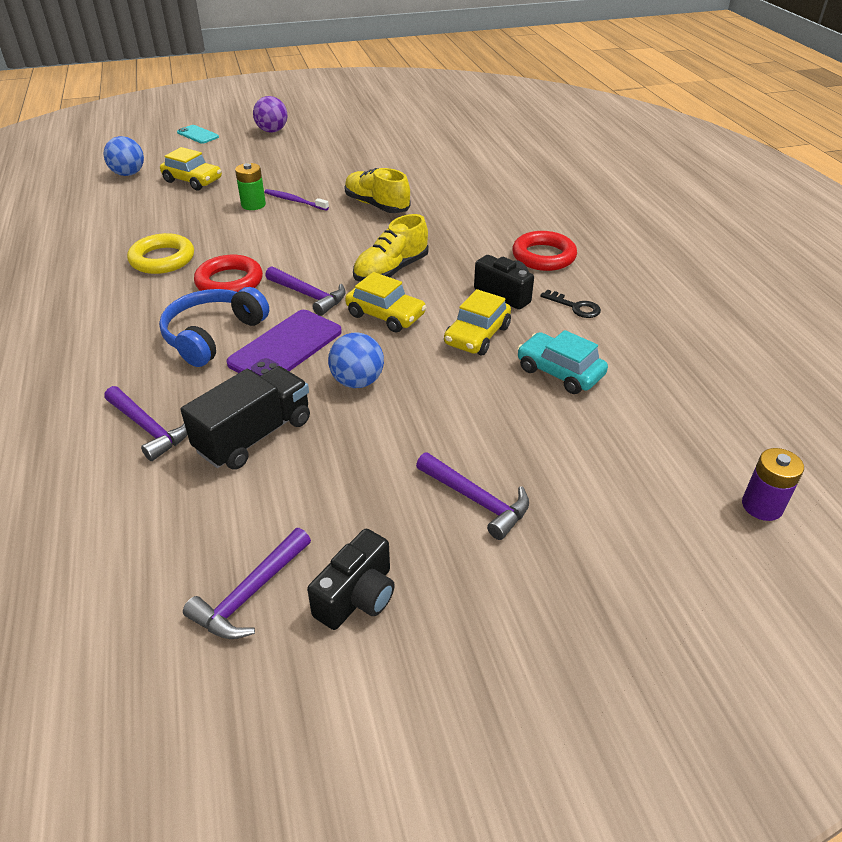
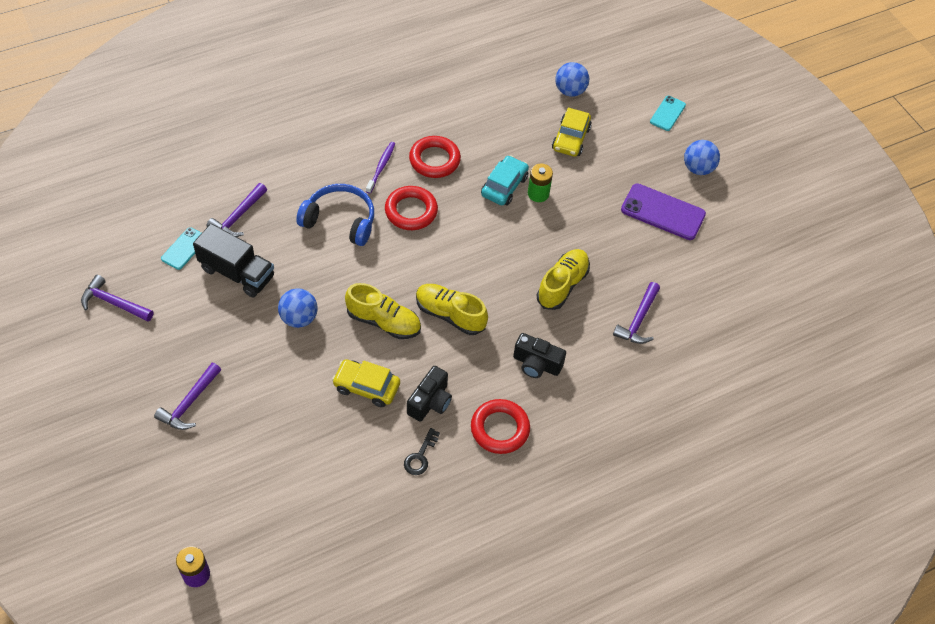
camera: 75 degrees right, 15 degrees up
yellow ring [127,233,194,274] -> red ring [409,136,461,178]
purple phone [226,310,342,376] -> purple phone moved to [621,184,706,240]
purple ball [253,96,287,133] -> blue ball [684,140,720,175]
purple toothbrush [264,189,329,211] -> purple toothbrush moved to [366,142,395,194]
purple hammer [265,266,346,316] -> purple hammer moved to [613,282,660,344]
black camera [307,529,395,630] -> black camera moved to [513,333,566,378]
yellow car [345,272,426,332] -> yellow shoe [345,283,421,339]
turquoise car [517,330,608,394] -> turquoise car moved to [481,155,529,206]
none -> turquoise phone [161,227,201,270]

